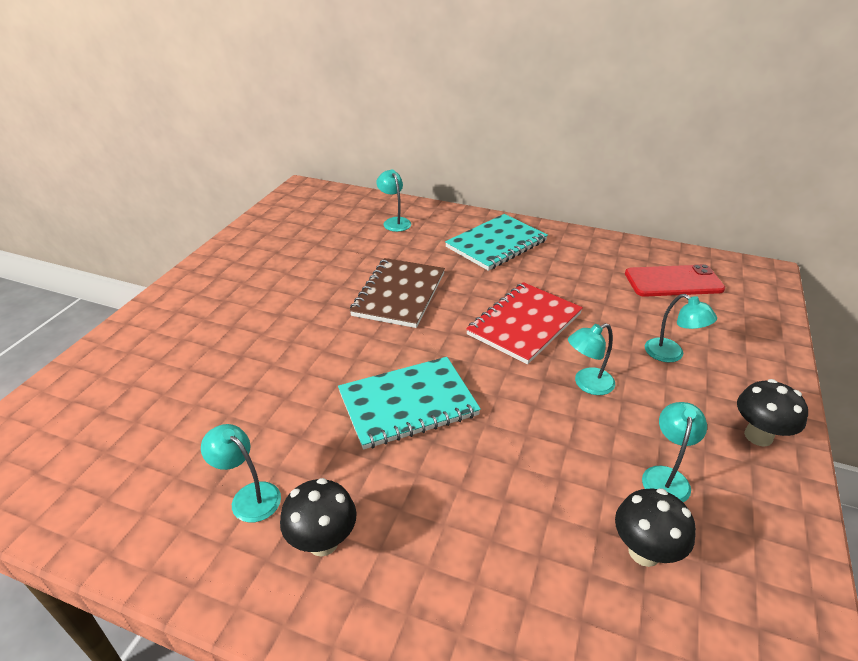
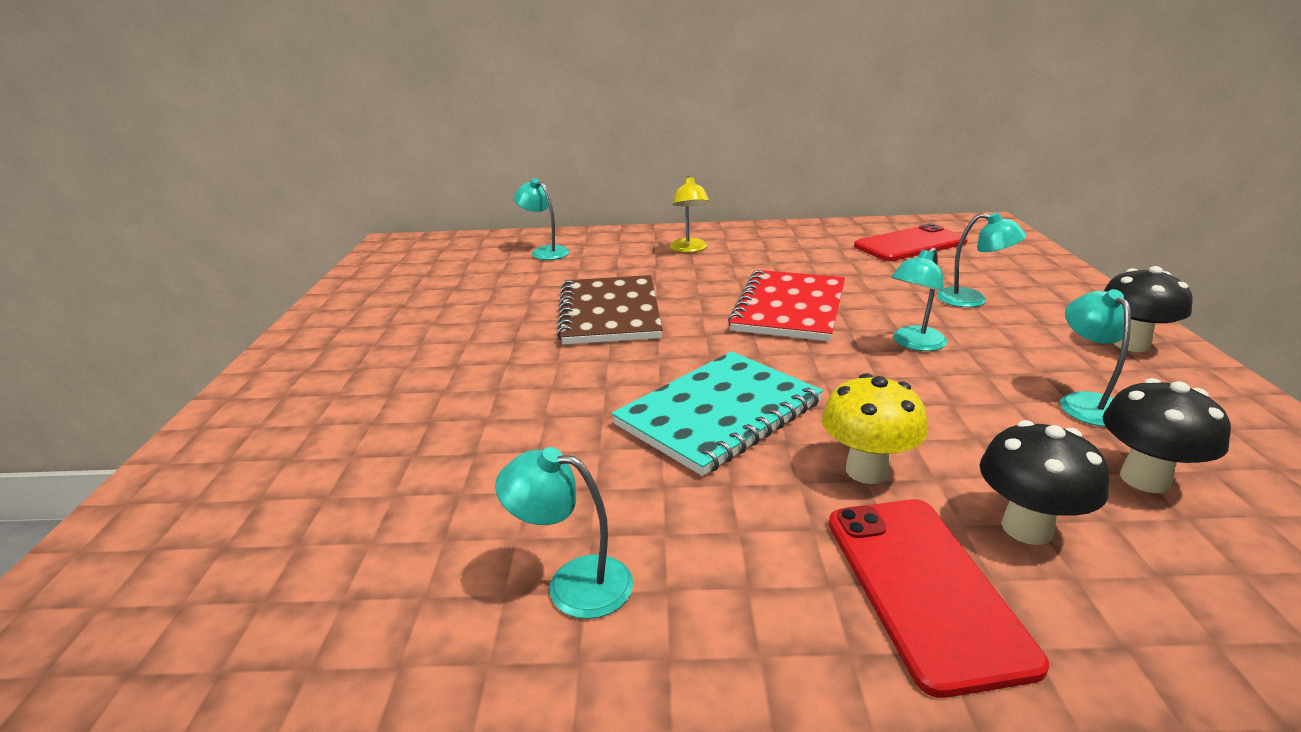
camera: 20 degrees left, 10 degrees down
black mushroom [280,478,357,557] -> black mushroom moved to [980,420,1109,545]
turquoise notebook [445,214,548,271] -> yellow lamp [670,176,710,253]
none -> yellow mushroom [822,373,928,484]
none -> red phone [829,499,1049,698]

